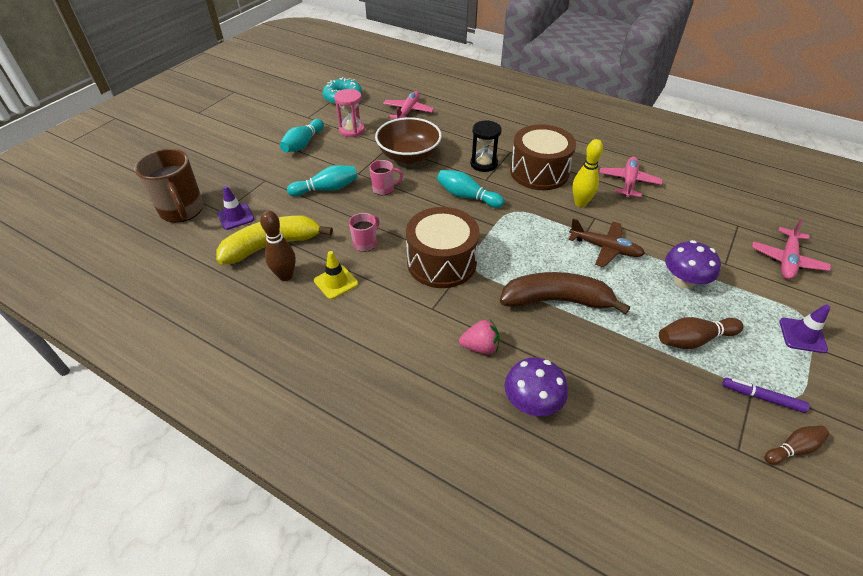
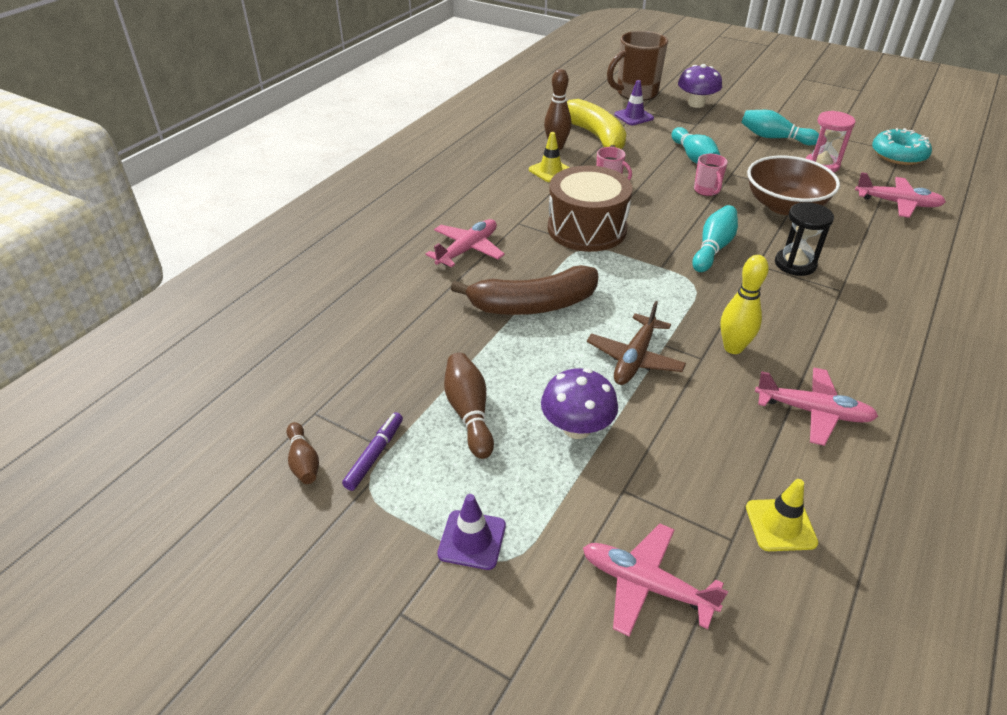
camera: 90 degrees right, 5 degrees down
pink strawberry [459,319,499,354] -> pink plane [426,219,505,268]
brown banana [500,272,630,315] -> brown banana turned 75 degrees clockwise [451,265,598,315]
purple mushroom [505,357,568,416] -> purple mushroom moved to [678,64,722,108]
brown drum [510,124,576,190] -> none
none -> yellow traffic cone [746,479,818,551]

